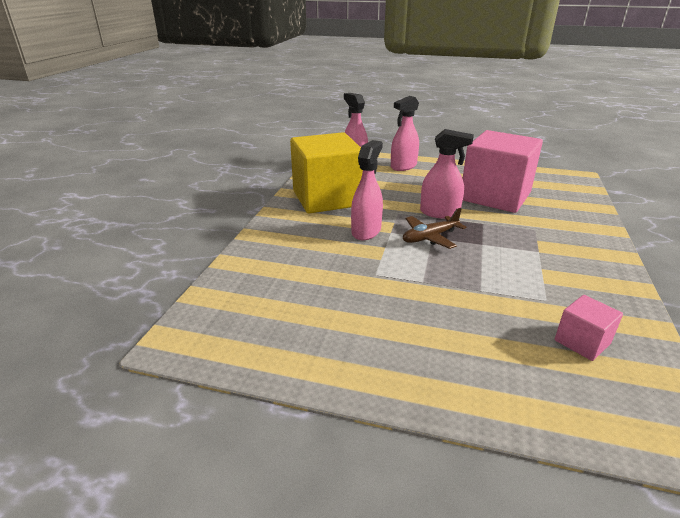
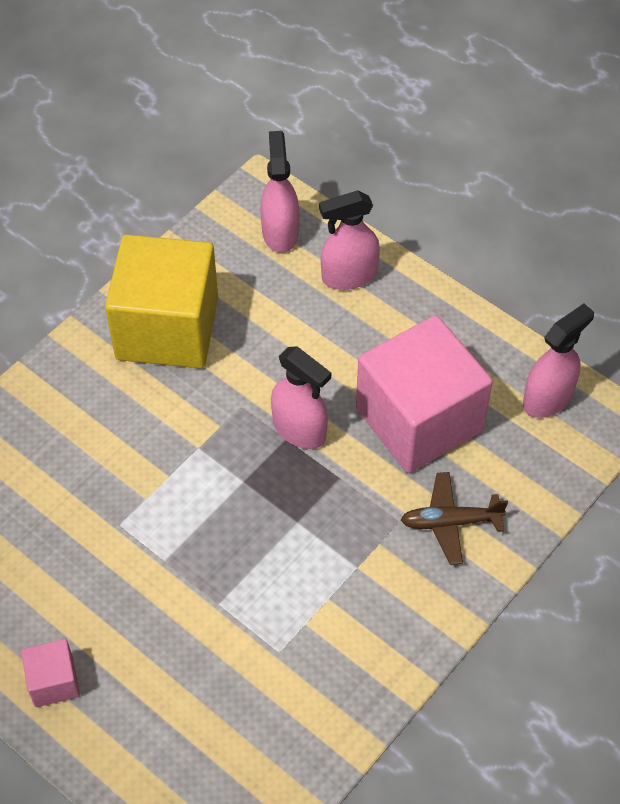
camera: 25 degrees right, 25 degrees up
pink spray bottle [351,140,383,240] -> pink spray bottle moved to [523,304,594,418]
brown plane [403,208,466,249] -> brown plane moved to [401,472,508,565]
pink cube [555,295,623,361] -> pink cube moved to [21,639,80,707]

